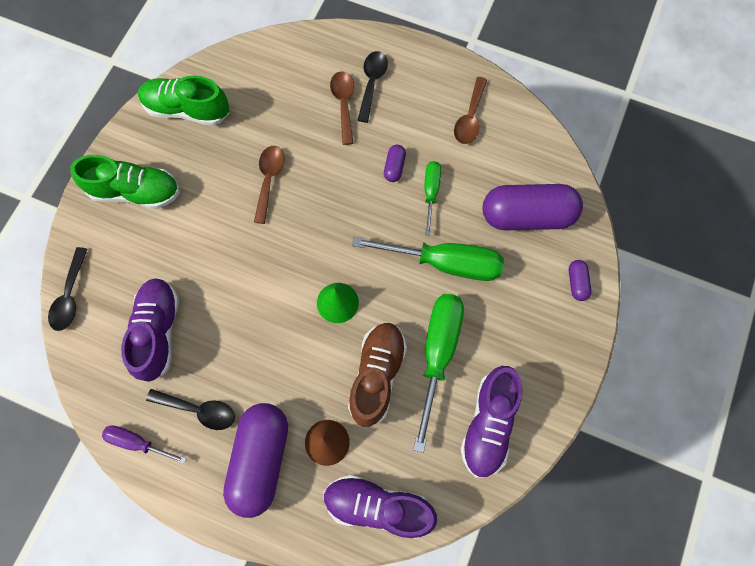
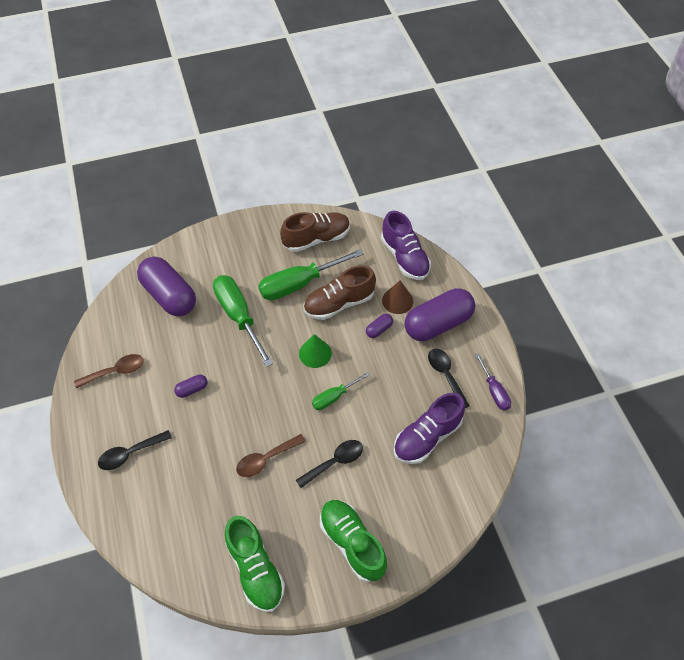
camera: 130 degrees left, 15 degrees down
black spoon [48,247,88,331] -> black spoon moved to [296,440,363,488]
brown spoon [330,71,354,145] -> none
green screwdriver [425,161,441,236] -> green screwdriver moved to [312,372,370,410]
purple shoe [460,366,522,478] -> brown shoe [280,212,350,252]
purple capsule [569,260,592,301] -> purple capsule moved to [366,314,393,338]

